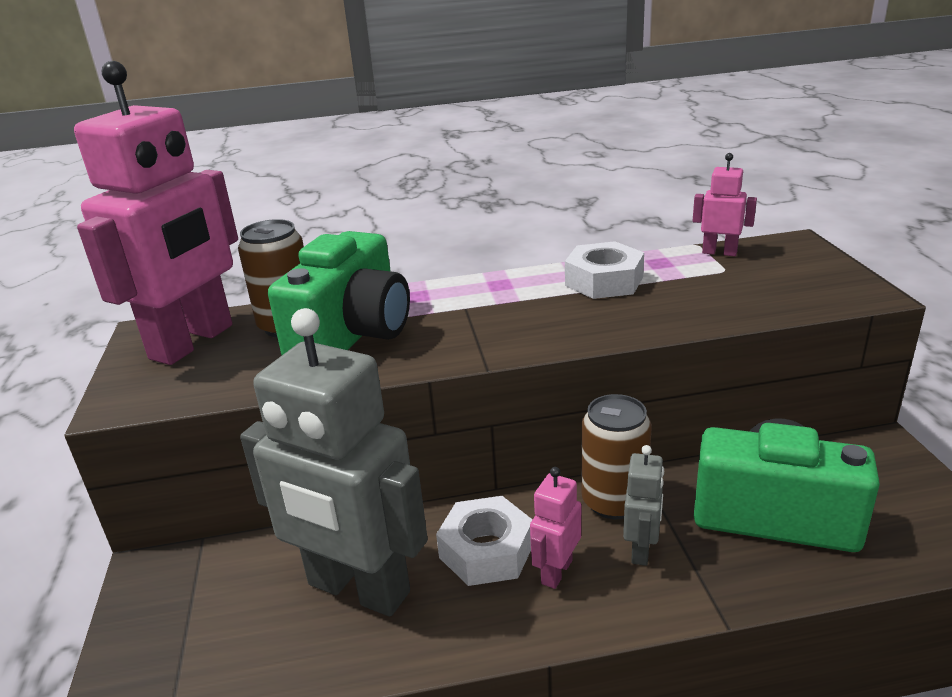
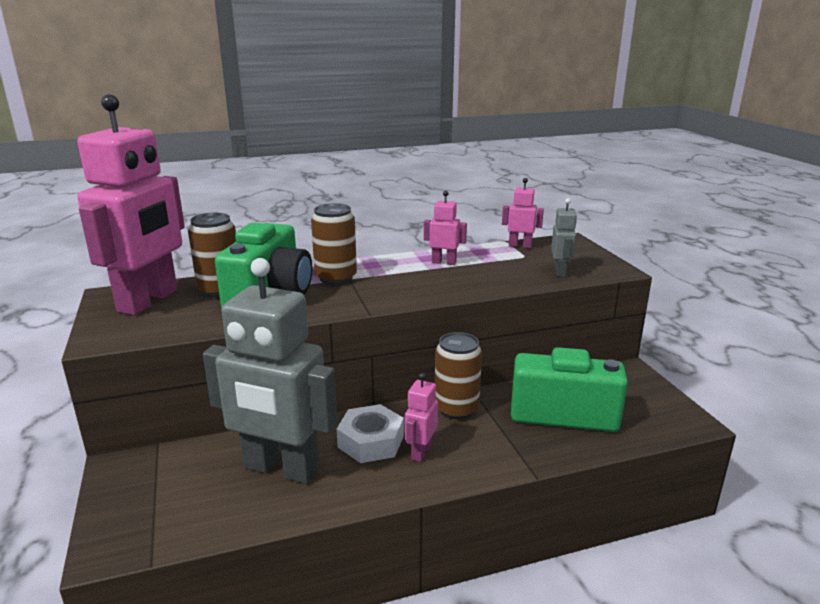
camera: 10 degrees left, 5 degrees down
white nut [565,241,644,299] -> pink robot [424,191,467,265]
grey robot [623,445,664,566] -> grey robot moved to [551,198,577,277]
none -> brown can [311,203,357,285]

